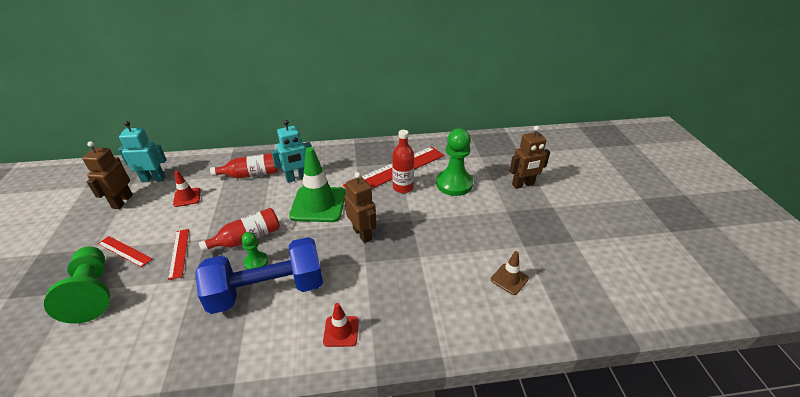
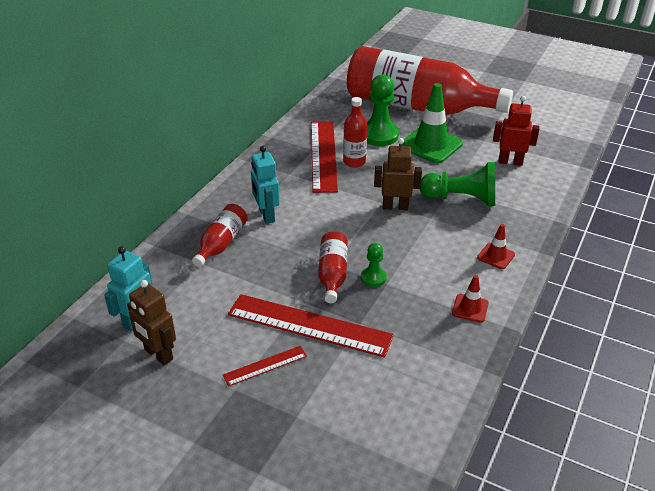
camera: 55 degrees left, 0 degrees up
green pawn [44,246,110,324] -> green pawn moved to [420,162,495,206]
red ruler [168,229,189,280] -> red ruler [228,294,394,358], size x2.06
red traffic cone [173,171,201,207] -> red traffic cone moved to [452,275,489,323]
blue dumbbell [195,237,323,314] -> none
turquoise robot [271,120,311,183] -> turquoise robot turned 150 degrees clockwise [251,146,280,224]
green traffic cone [289,147,346,222] -> green traffic cone moved to [399,83,463,163]
brown traffic cone [490,251,529,295] -> red robot [493,96,540,166]
brown robot [510,126,550,189] -> red bottle [347,46,513,115]

